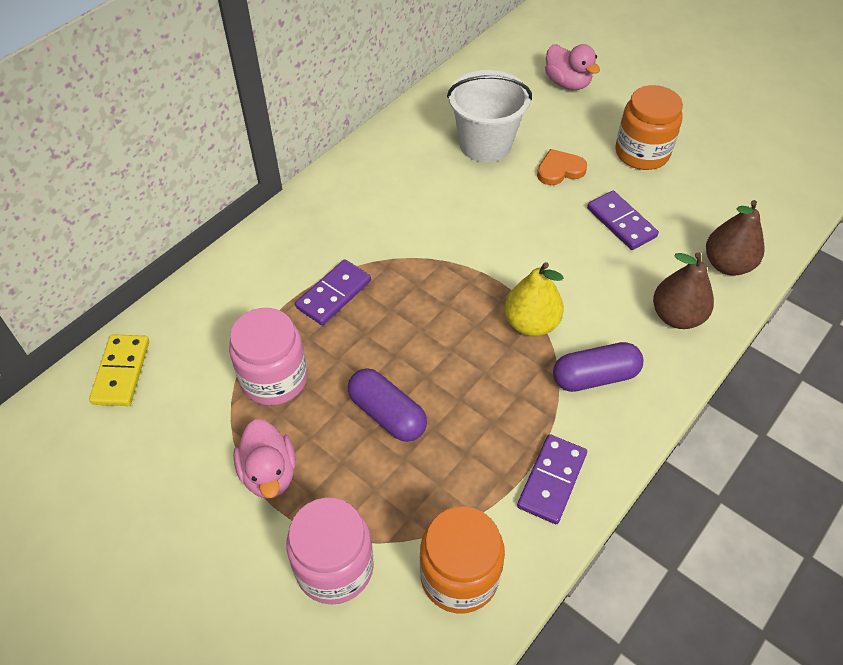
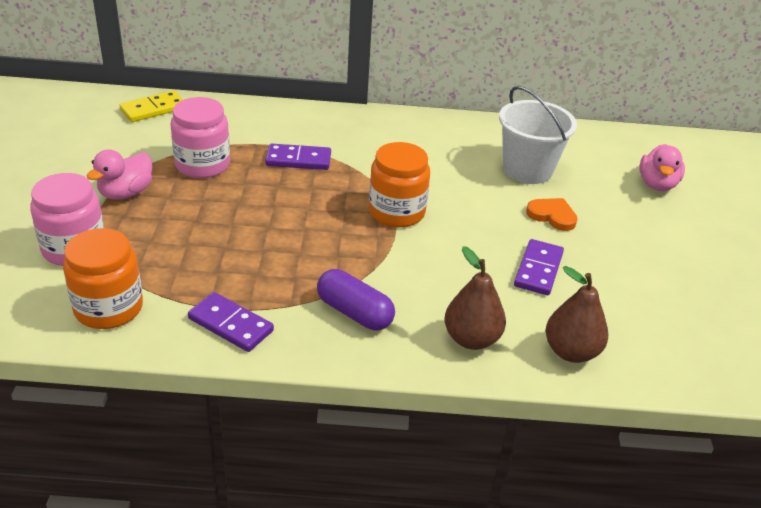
camera: 50 degrees right, 15 degrees down
purple capsule [348,368,427,442] -> none
yellow pear [505,262,564,337] -> none
purple domino [517,434,587,524] -> purple domino turned 45 degrees clockwise [188,292,274,352]
orange jar [615,85,683,170] -> orange jar moved to [369,142,430,227]

